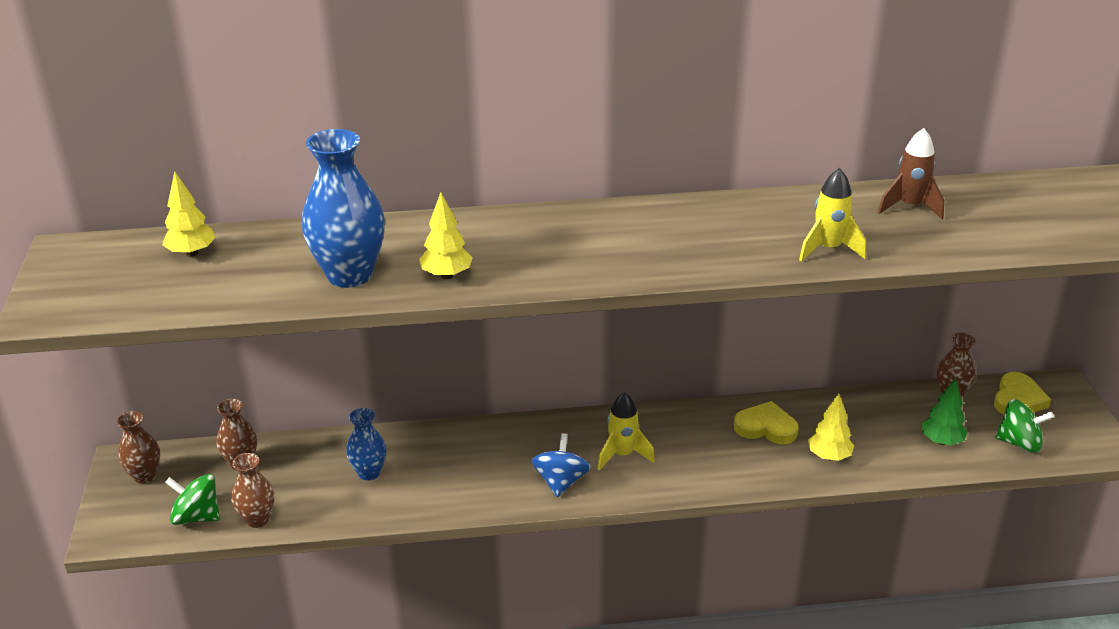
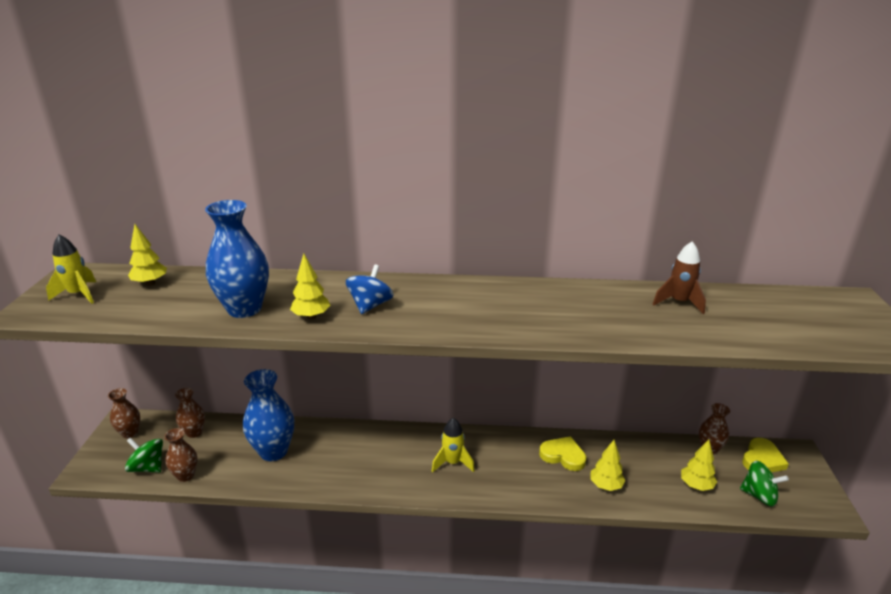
camera: 10 degrees right, 5 degrees down
blue vase [346,408,387,481] -> blue vase [243,369,294,461], size x1.75
blue spinning top [531,433,591,497] -> blue spinning top moved to [346,264,394,314]
yellow rocket [799,168,866,262] -> yellow rocket moved to [46,235,96,304]
green tree [921,378,967,445] -> yellow tree [681,440,717,491]

